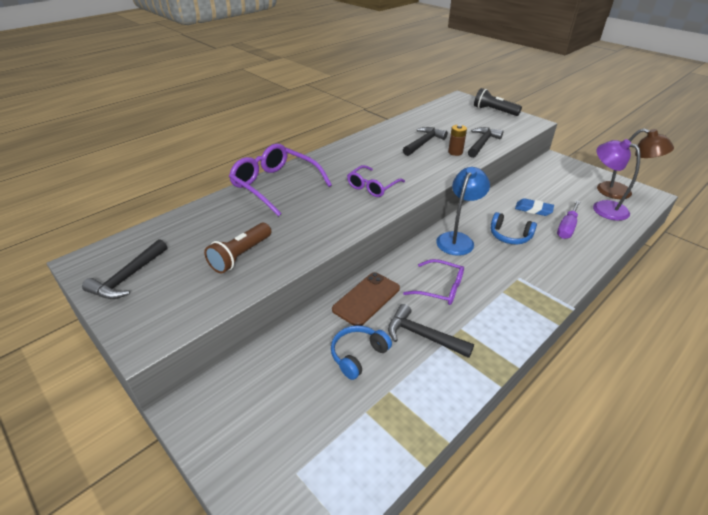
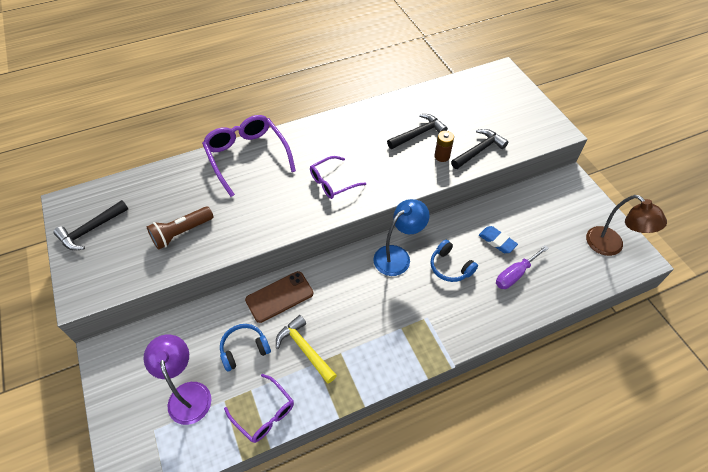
camera: 20 degrees right, 15 degrees up
black hammer [388,304,474,358] -> yellow hammer [276,315,337,384]
purple glasses [403,259,464,305] -> purple glasses moved to [224,374,294,443]
black flashlight [474,88,522,116] -> none
purple lamp [593,139,641,221] -> purple lamp moved to [143,335,211,425]

